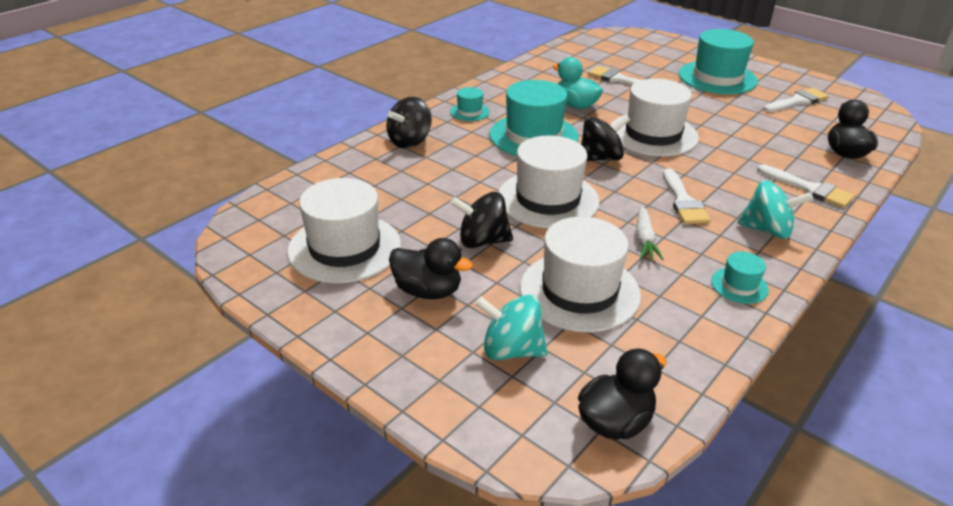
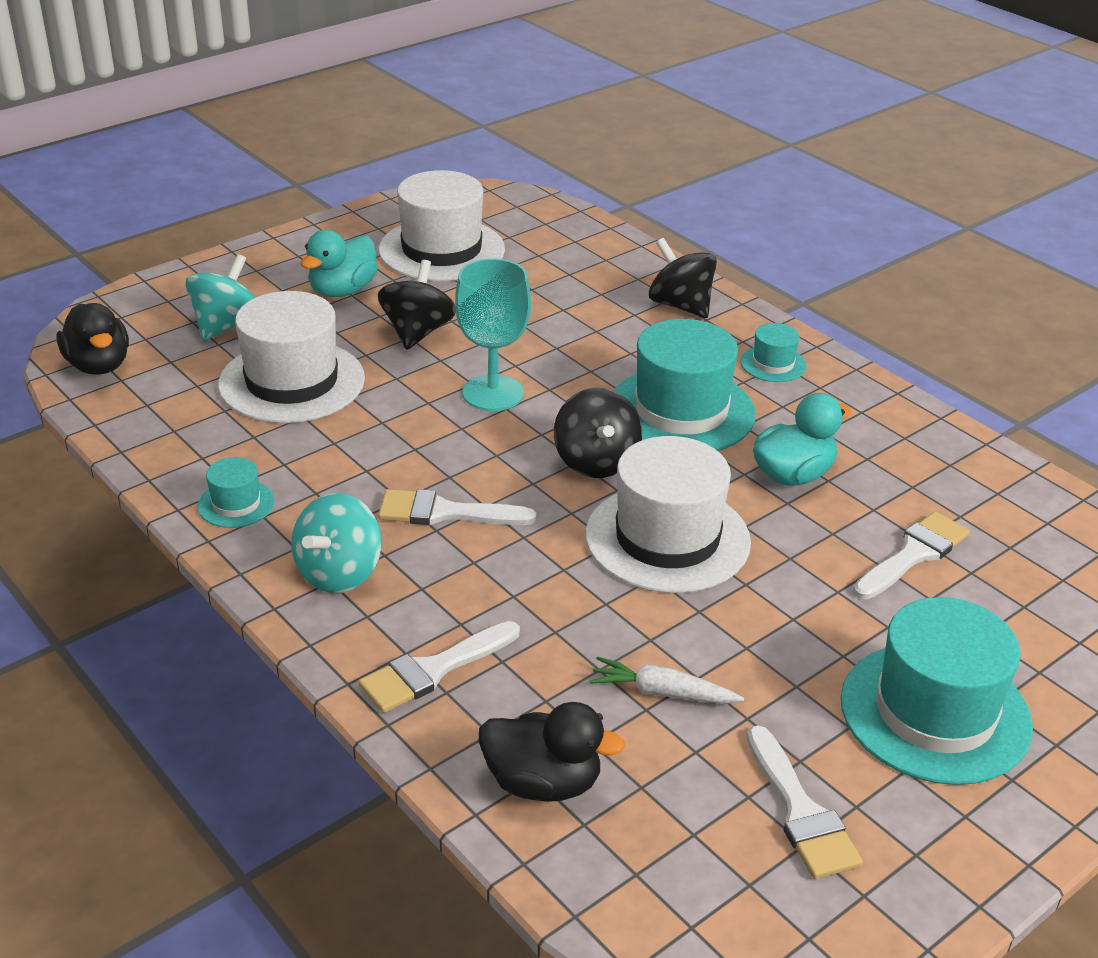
camera: 100 degrees right, 0 degrees up
black duck [389,238,473,299] -> turquoise duck [301,230,378,297]
white hat [499,135,600,228] -> turquoise goblet [455,258,531,411]
white carrot [636,206,664,260] -> white carrot moved to [589,656,744,704]

